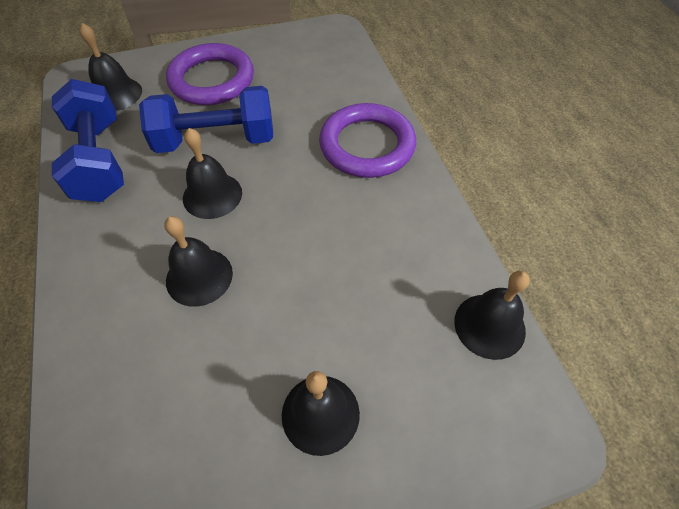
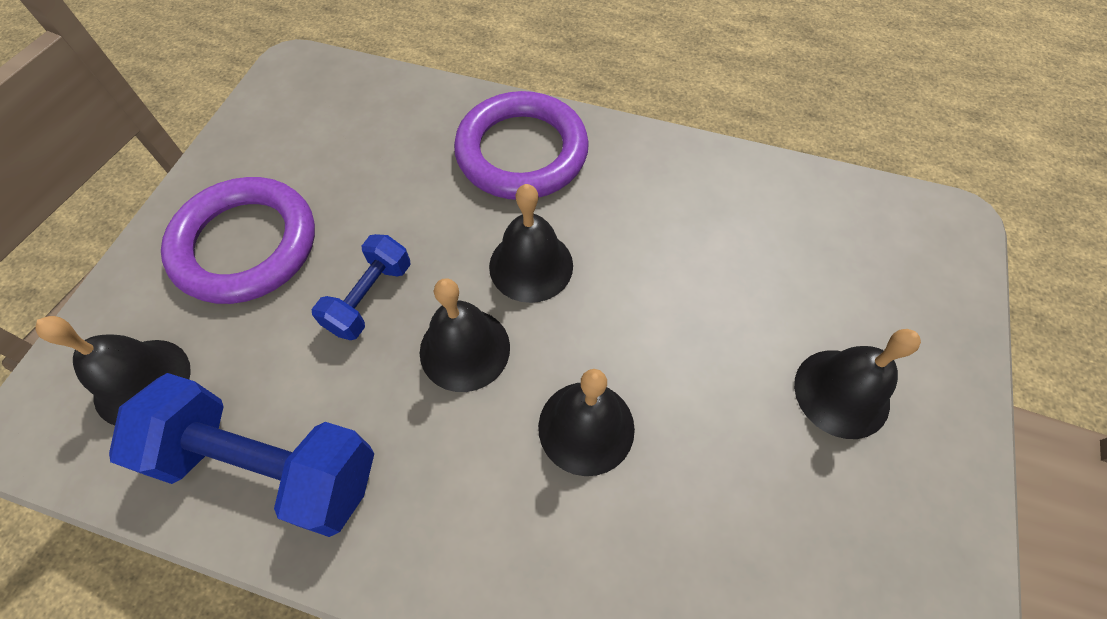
camera: 55 degrees left, 5 degrees up
blue dumbbell [139,86,273,153] -> blue dumbbell [312,234,411,340], size x0.55
black bell [454,271,530,360] -> black bell moved to [489,184,573,303]

